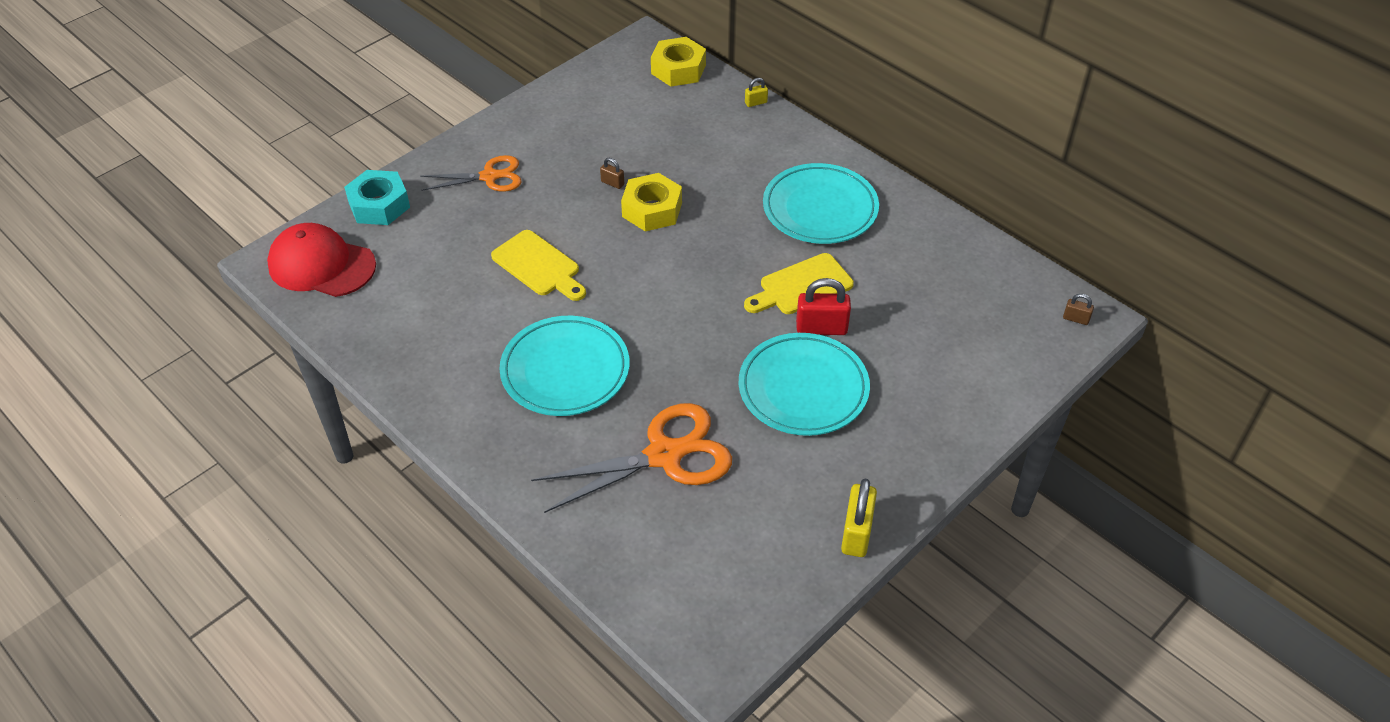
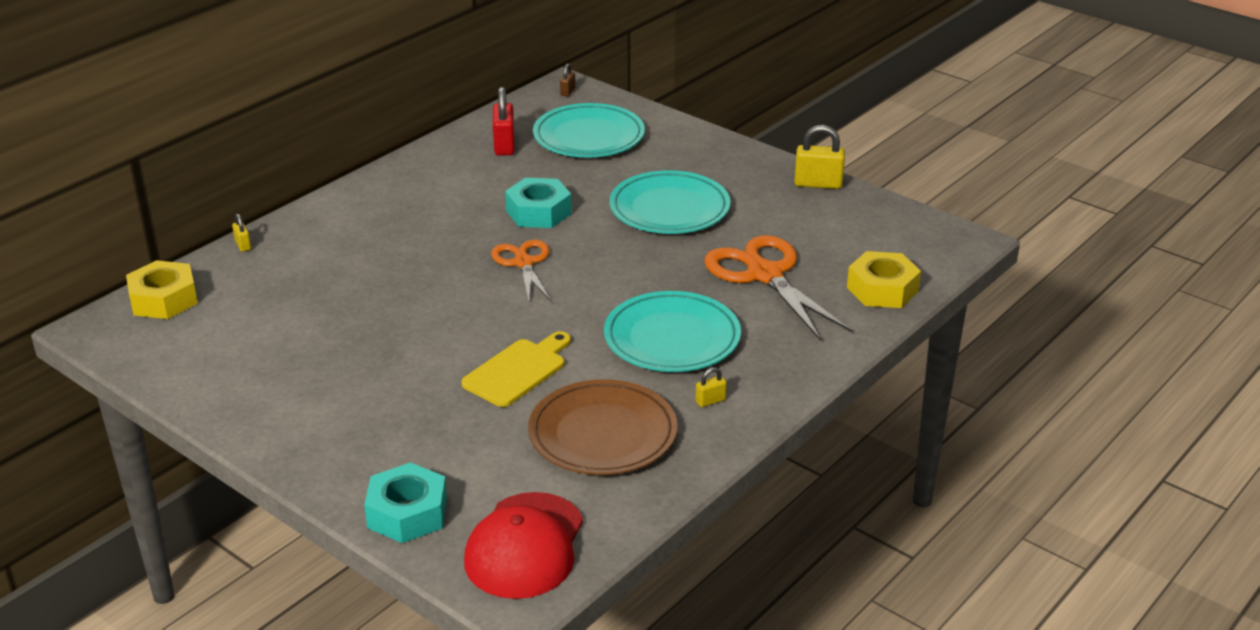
camera: 95 degrees left, 15 degrees down
orange scissors [420,155,521,192] -> orange scissors moved to [491,240,552,302]
brown padlock [600,158,624,189] -> none
yellow nut [621,173,682,231] -> yellow nut moved to [847,251,921,308]
yellow cutting board [744,253,854,314] -> turquoise nut [505,178,572,228]
turquoise plate [763,163,879,244] -> turquoise plate moved to [533,103,645,157]
red padlock [796,278,851,335] -> red padlock moved to [493,87,515,156]
none -> brown plate [528,379,677,475]
none -> yellow padlock [696,367,727,407]

